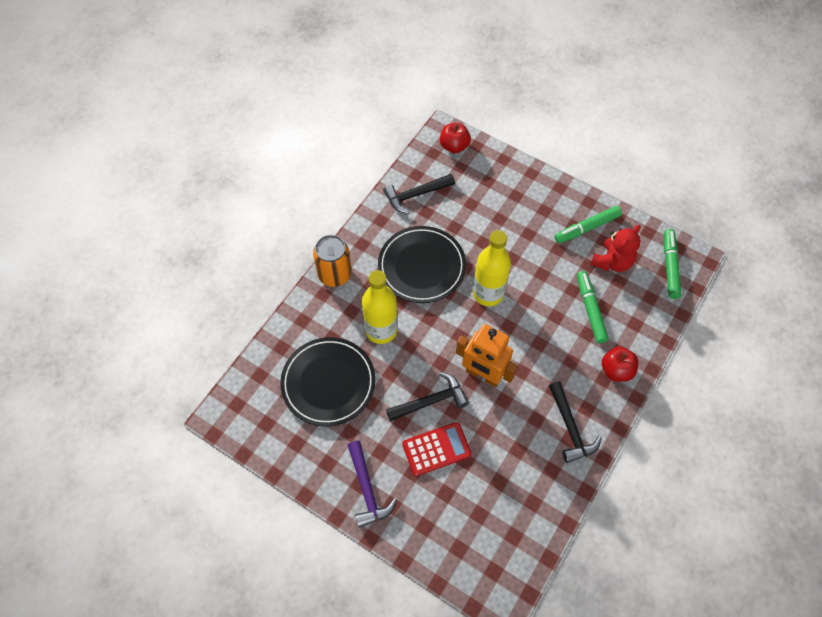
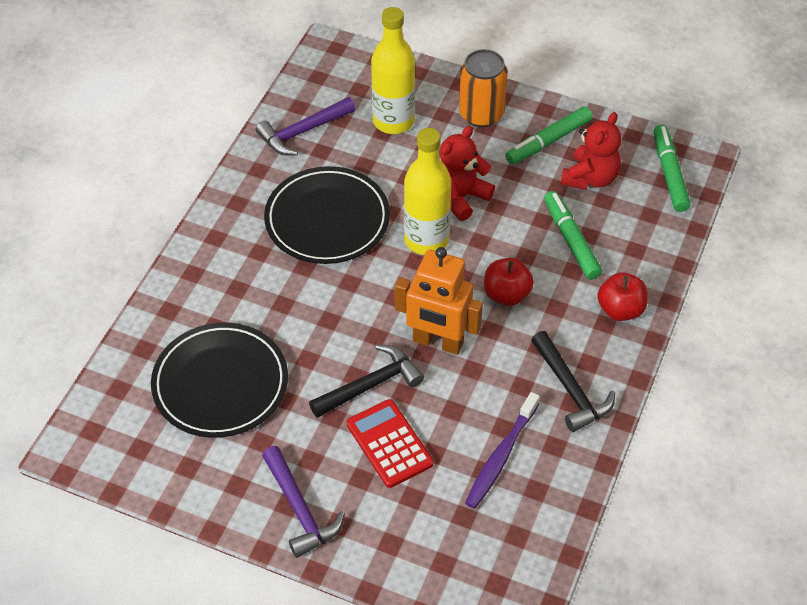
camera: 10 degrees left, 10 degrees down
orange can [313,235,352,287] -> orange can moved to [459,49,508,127]
yellow bottle [362,270,398,344] -> yellow bottle moved to [371,7,415,134]
black hammer [383,174,455,214] -> purple hammer [256,97,355,156]
red calculator [402,422,472,476] -> red calculator turned 90 degrees counterclockwise [347,399,433,488]
red apple [440,123,471,153] -> red apple moved to [484,258,534,306]
none -> red teddy bear [440,126,495,221]
none -> purple toothbrush [465,392,540,509]

